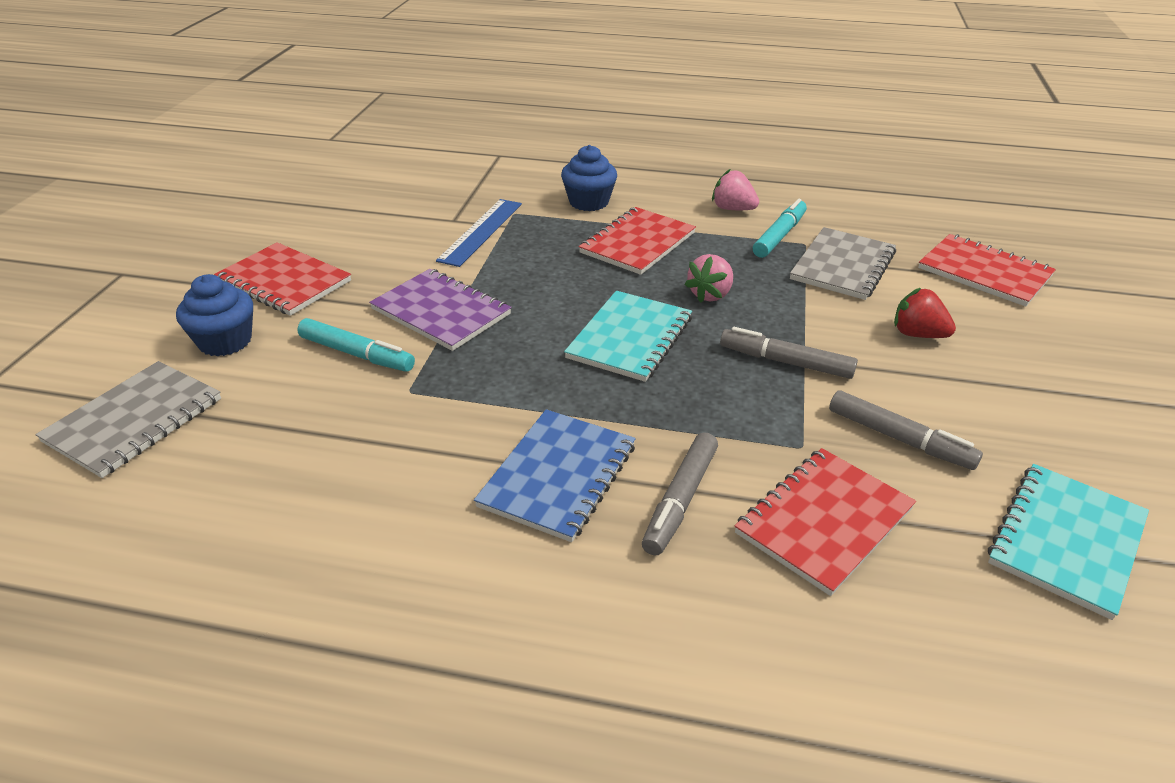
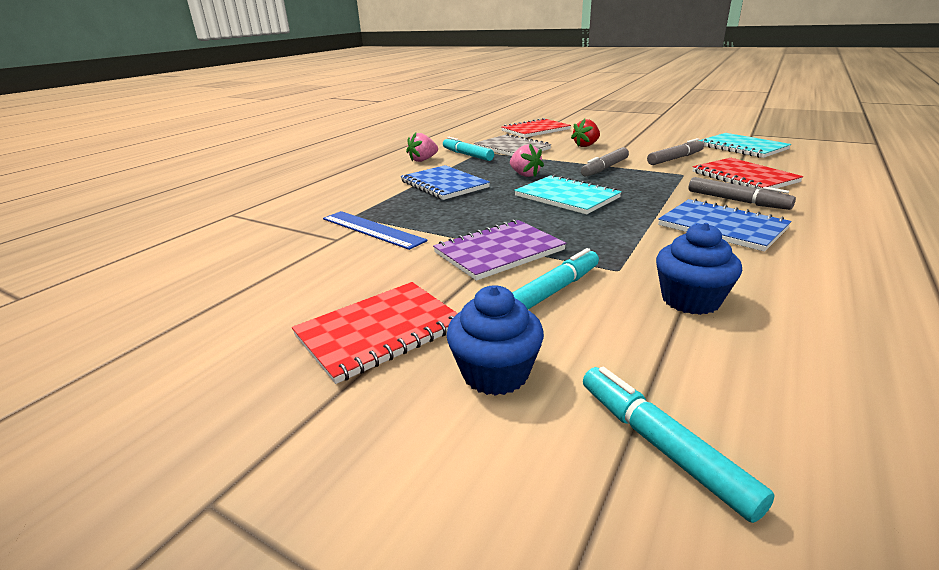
camera: 70 degrees left, 10 degrees down
grey notebook [35,361,221,478] -> turquoise marker [583,367,775,523]
blue cupcake [561,145,617,211] -> blue cupcake moved to [656,223,742,315]
red notebook [578,207,696,275] -> blue notebook [401,165,490,200]

